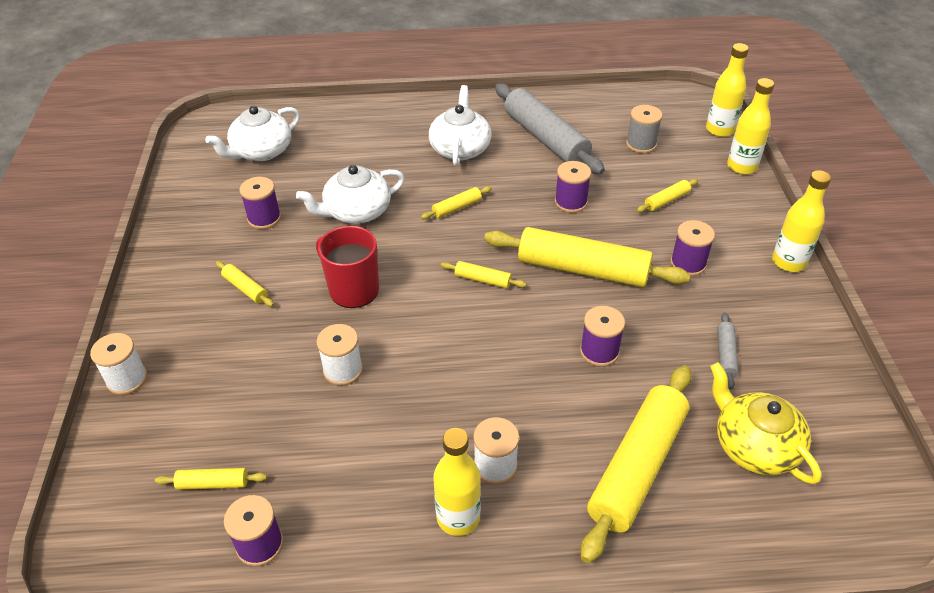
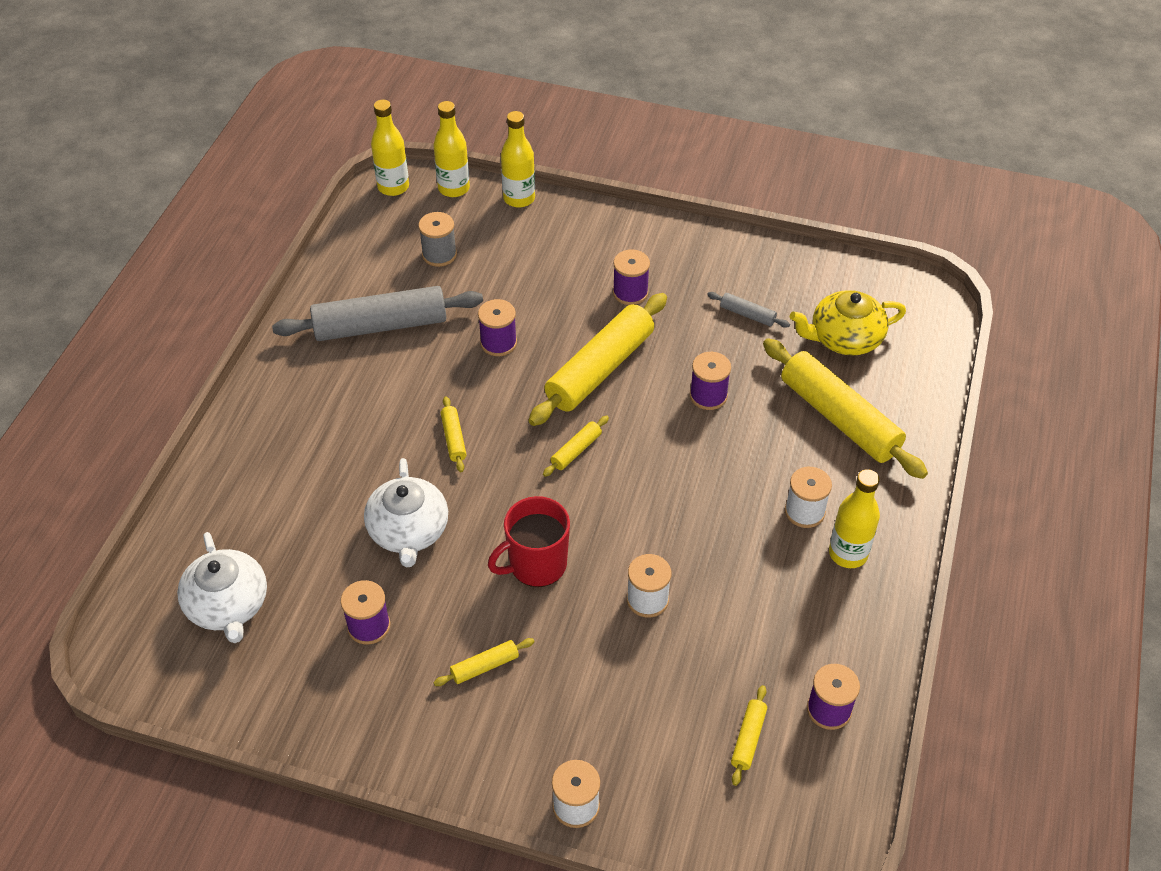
camera: 70 degrees left, 5 degrees up
white teapot [429,85,491,166] -> none
yellow rolling pin [637,179,698,212] -> none
yellow bottle [772,170,831,272] -> yellow bottle moved to [371,100,409,196]

